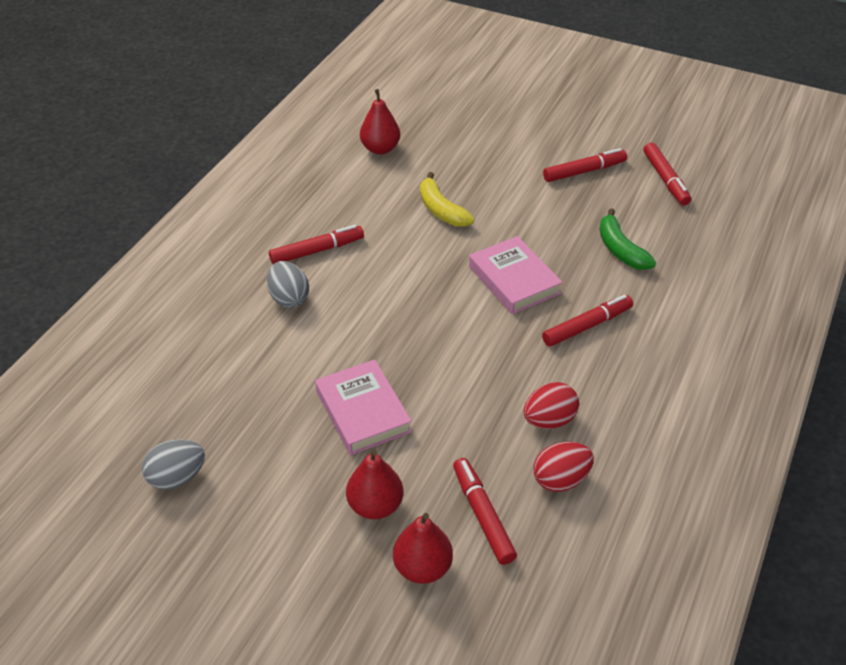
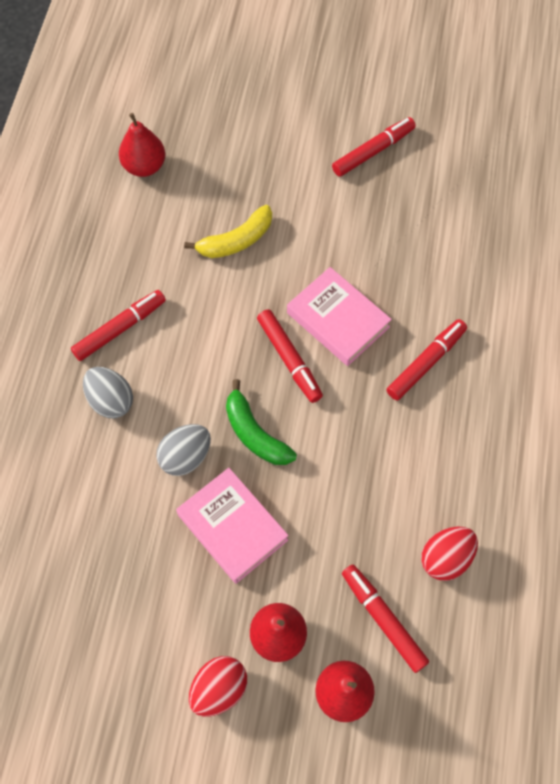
camera: 15 degrees left, 20 degrees up
grey egg [142,439,205,490] -> grey egg moved to [156,424,211,476]
yellow banana [420,172,474,227] -> yellow banana turned 75 degrees counterclockwise [184,205,272,258]
red egg [524,382,579,429] -> red egg moved to [189,656,247,717]
green banana [599,208,656,270] -> green banana moved to [226,379,297,465]
red marker [644,143,691,205] -> red marker moved to [257,309,323,403]

